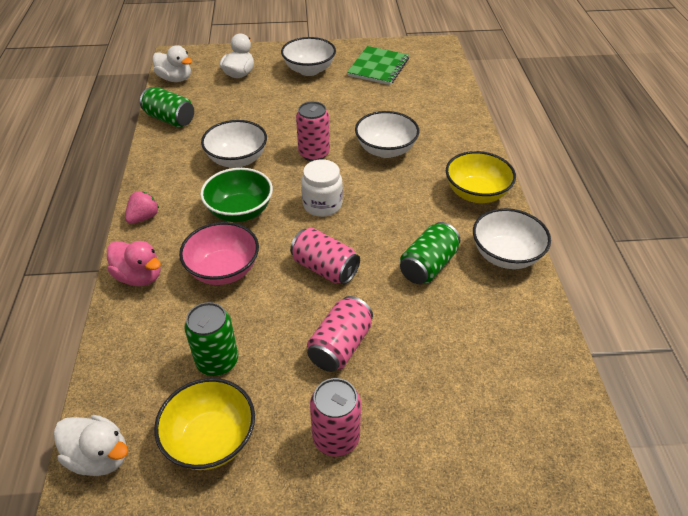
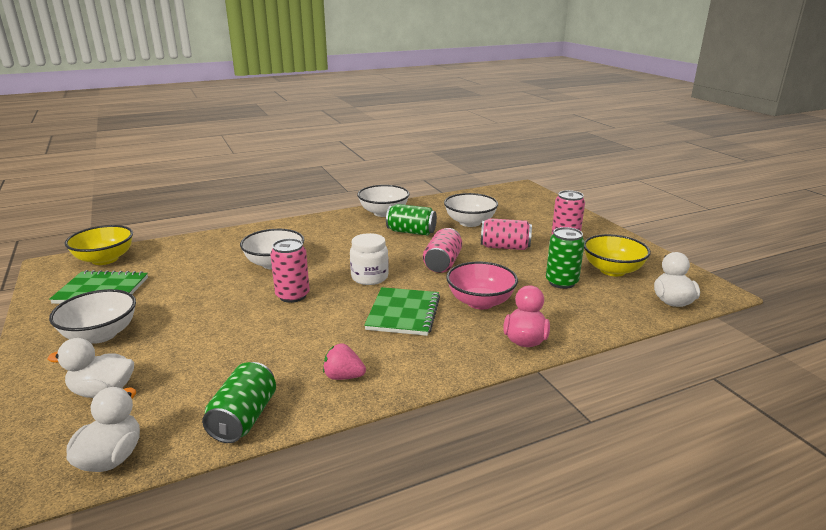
camera: 110 degrees left, 20 degrees down
pink strawberry [125,191,159,224] -> pink strawberry moved to [323,343,366,380]
green bowl [200,168,273,222] -> green notebook [364,287,440,336]
white bowl [201,120,267,168] -> white bowl moved to [444,193,498,227]
yellow bowl [446,151,516,203] -> yellow bowl moved to [65,225,133,265]

